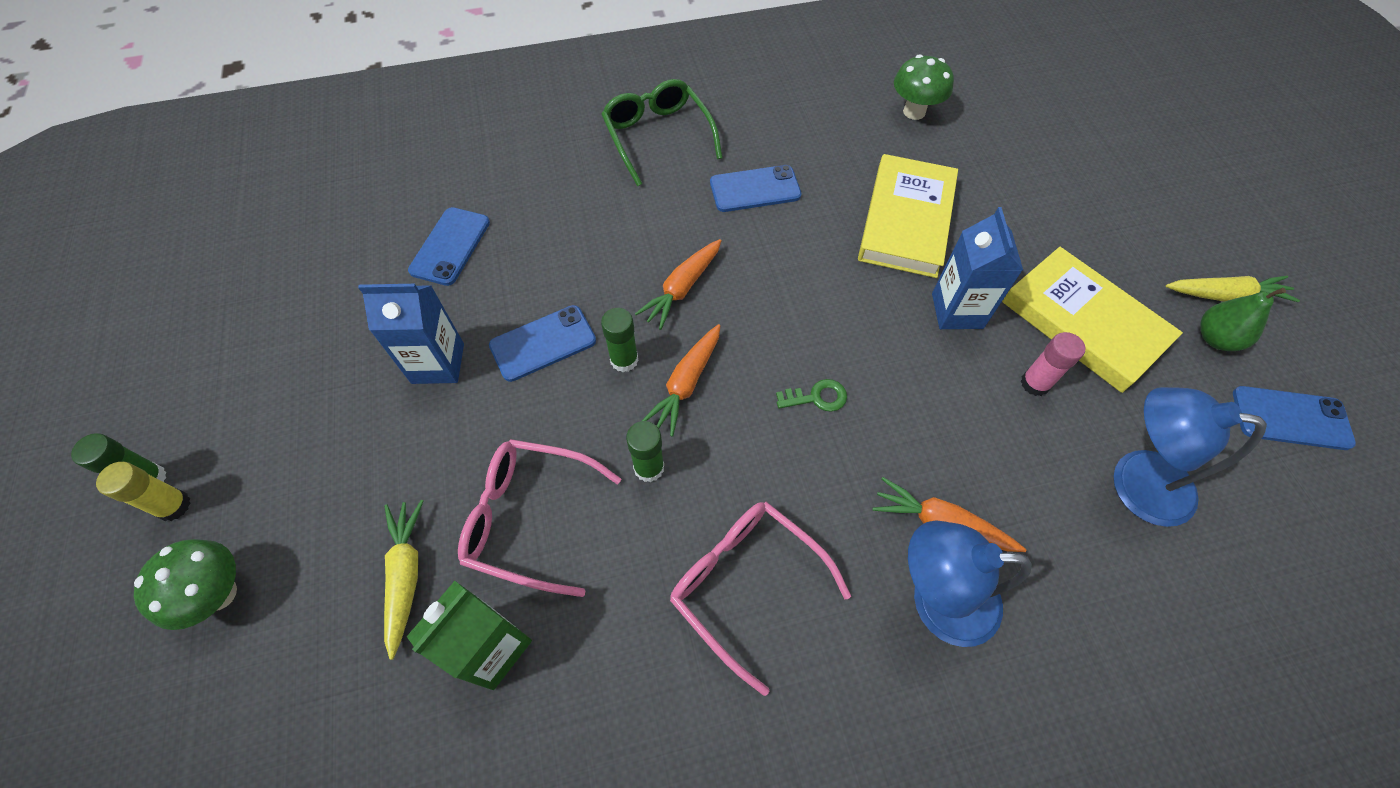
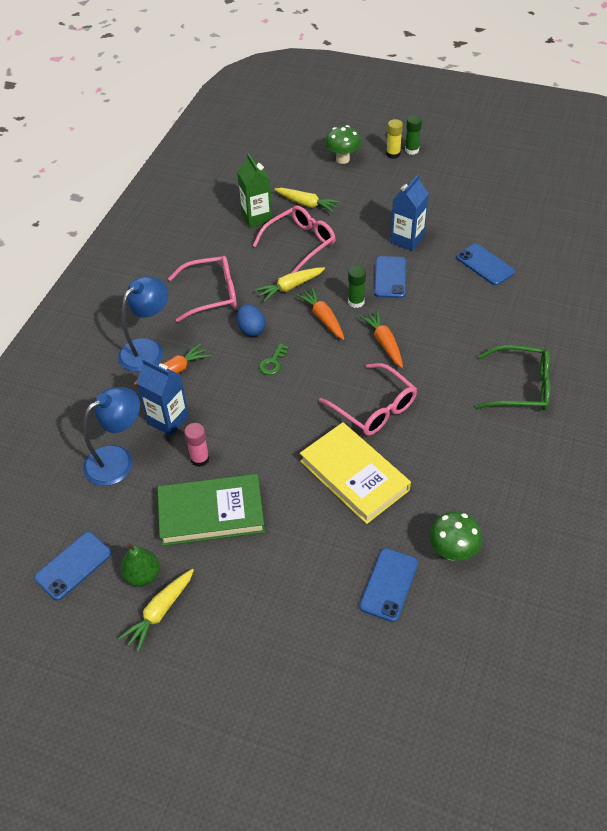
camera: 125 degrees right, 10 degrees down
green glue stick [626,421,664,482] -> yellow carrot [255,267,325,302]
blue phone [710,165,801,212] -> blue phone moved to [359,548,418,622]
blue carton [932,207,1023,329] -> blue carton moved to [136,358,189,436]
yellow book [1002,247,1183,393] -> green book [157,474,265,546]
none -> blue egg [237,304,266,337]
none -> pink glasses [319,363,417,436]

